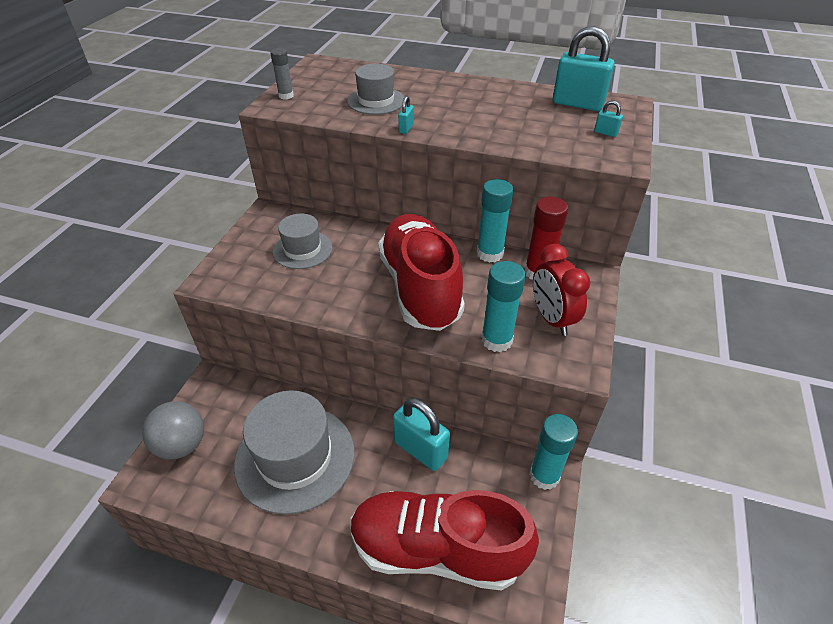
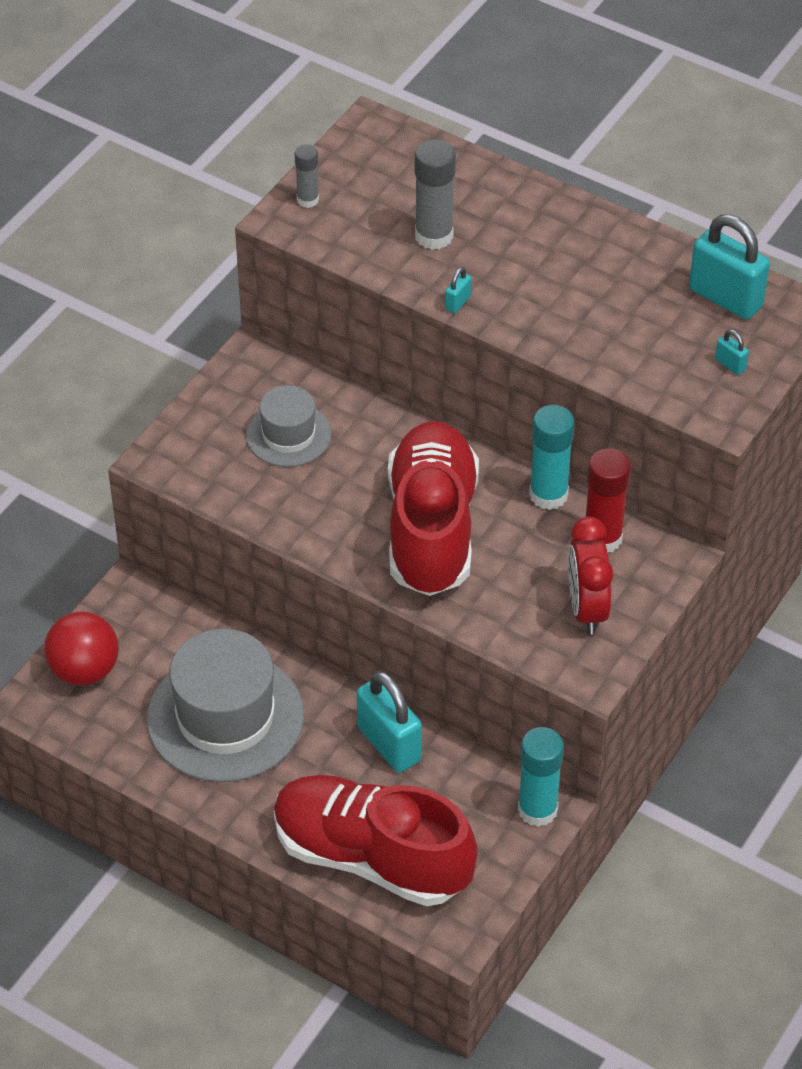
camera: 15 degrees right, 5 degrees up
grey ball [142,401,204,459] -> red ball [44,612,119,685]
grey hat [347,64,404,115] -> grey glue stick [415,139,456,250]
turquoise glue stick [482,261,526,352] -> none

